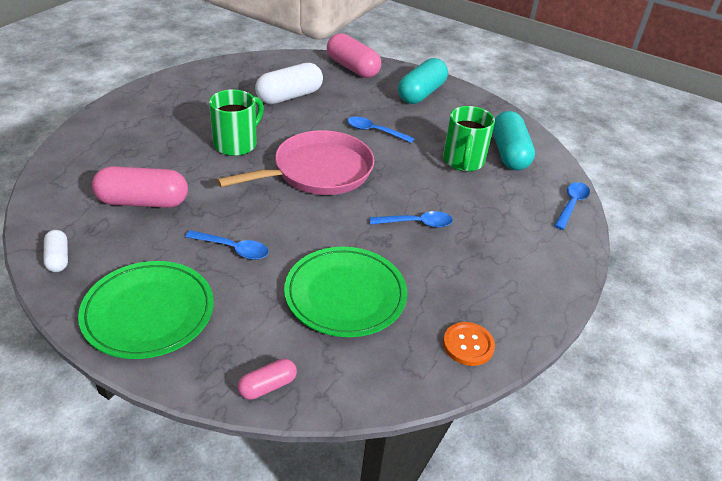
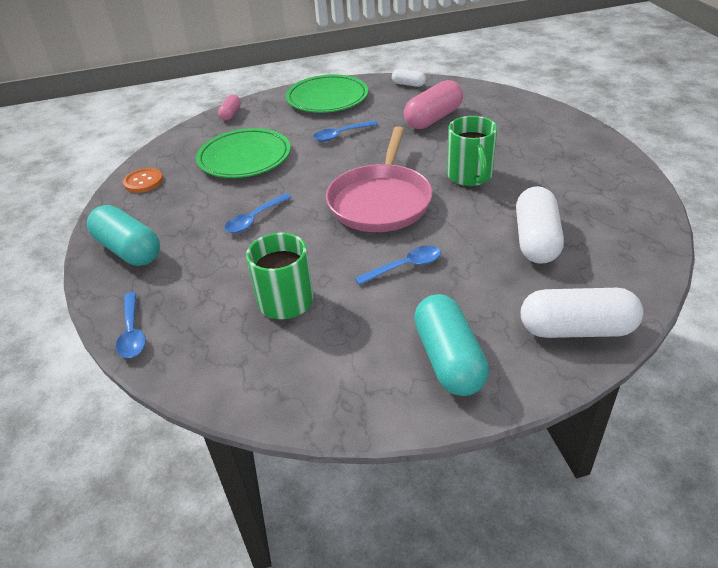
camera: 140 degrees right, 0 degrees up
pink capsule [327,33,381,78] -> white capsule [521,288,643,338]
turquoise capsule [493,111,535,170] -> turquoise capsule moved to [87,205,160,266]

